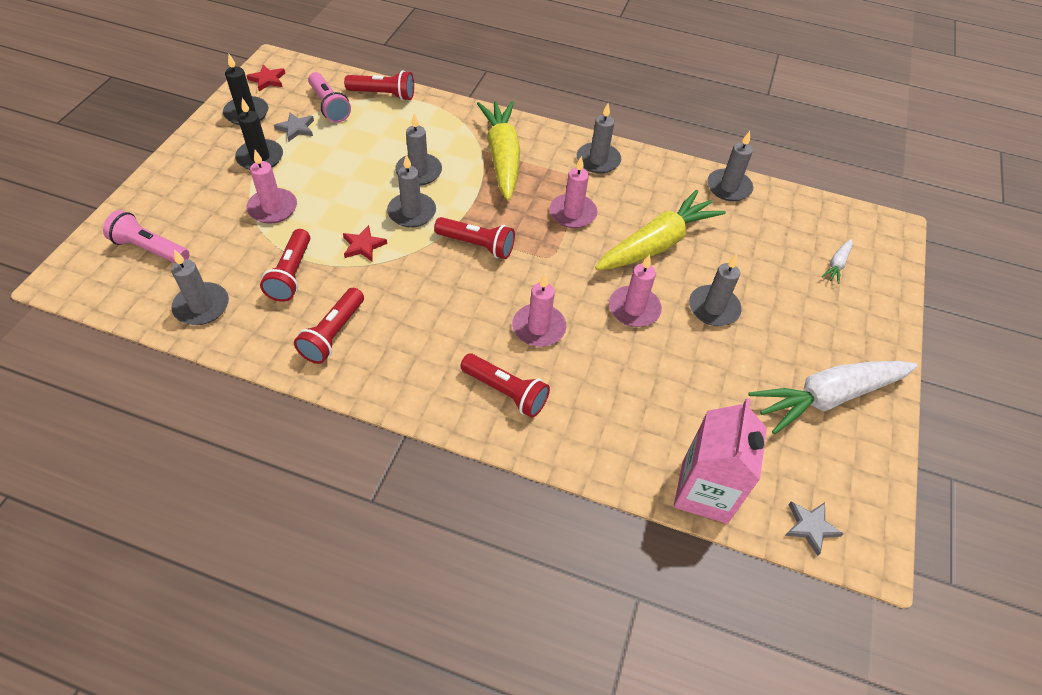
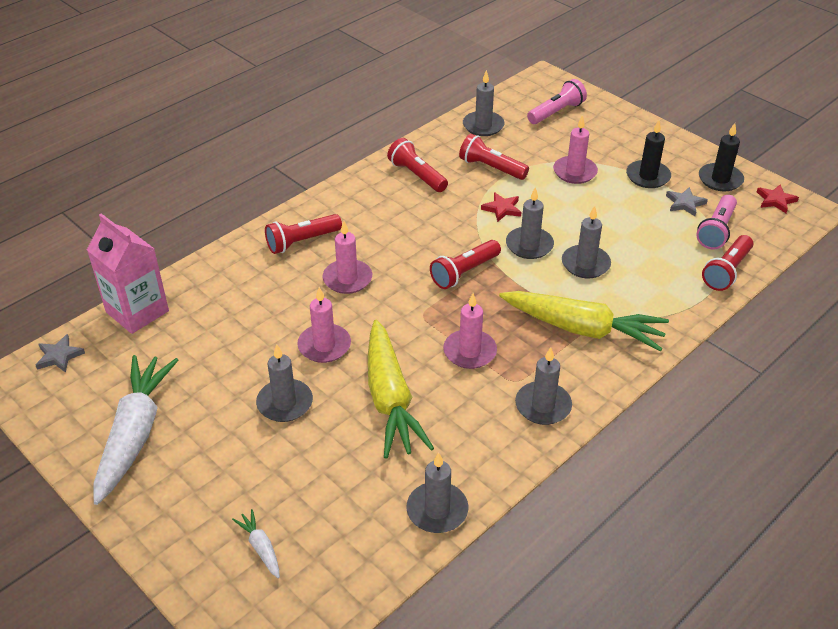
camera: 120 degrees right, 10 degrees down
pink flashlight [308,72,351,123] -> pink flashlight turned 60 degrees counterclockwise [696,195,737,249]

